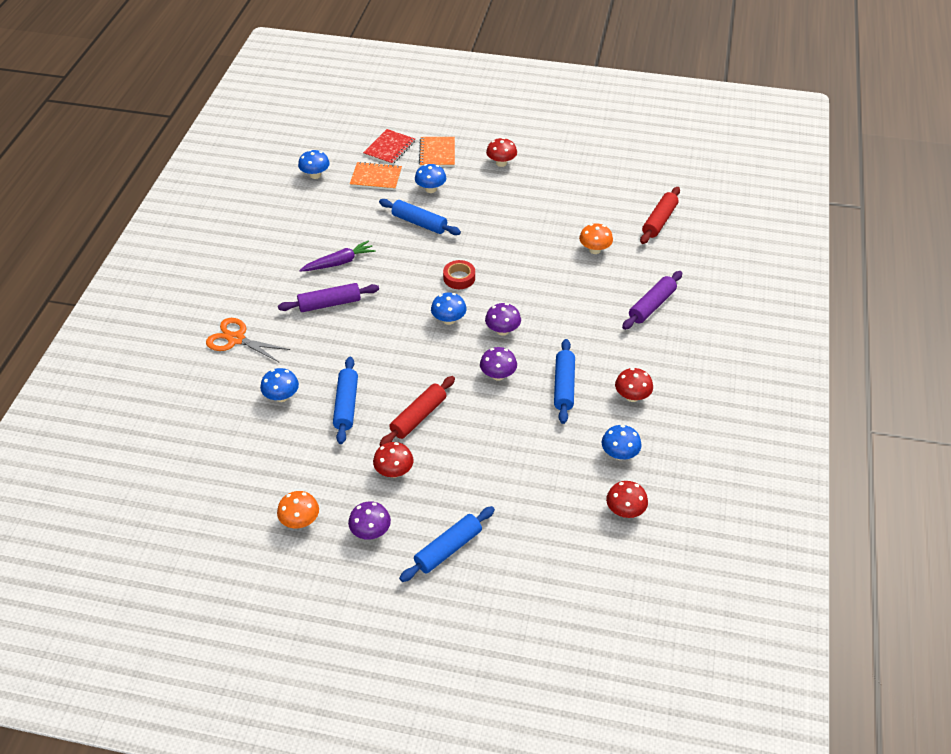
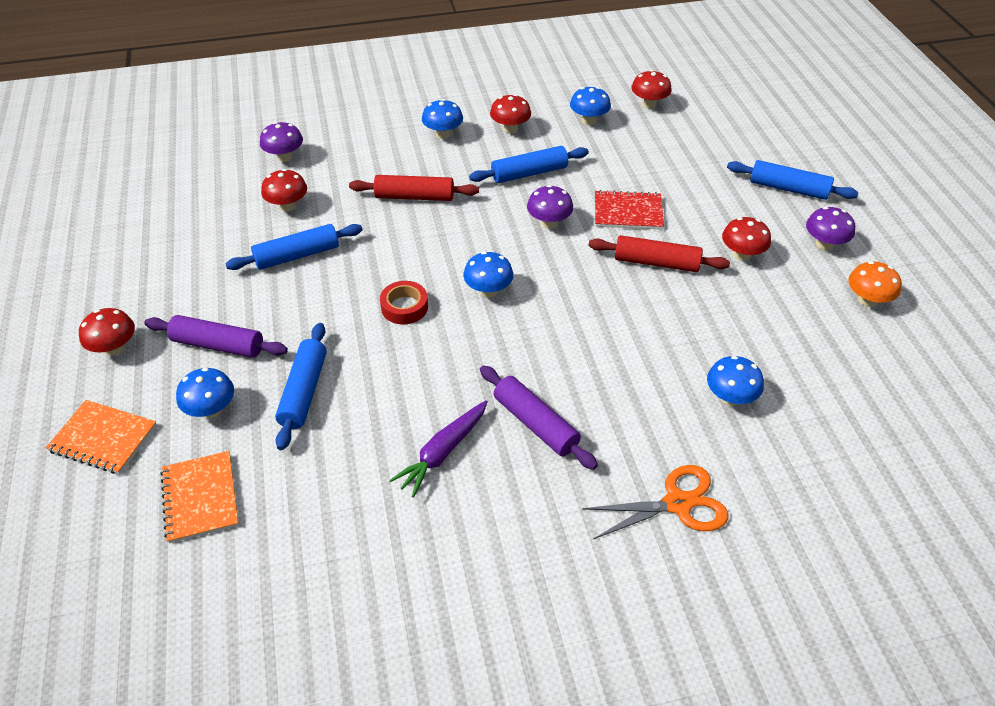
camera: 115 degrees left, 0 degrees up
orange scissors [206,318,290,362] -> orange scissors turned 105 degrees counterclockwise [582,465,729,539]
blue mushroom [298,150,330,179] -> blue mushroom moved to [422,99,463,139]
purple carrot [299,241,376,272] -> purple carrot turned 90 degrees counterclockwise [389,400,488,497]
blue rolling pin [333,357,358,444] -> blue rolling pin moved to [225,224,363,270]
red notebook [363,129,415,165] -> red notebook moved to [595,190,664,230]
orange notebook [419,137,455,167] -> orange notebook turned 45 degrees clockwise [46,400,157,474]
purple mushroom [485,303,521,336] -> purple mushroom moved to [260,122,303,162]
orange mushroom [579,223,613,254] -> red mushroom [261,169,307,212]
purple rolling pin [622,271,682,330] -> purple rolling pin moved to [144,315,288,358]
red rolling pin [640,187,680,244] -> red rolling pin moved to [349,175,479,201]

